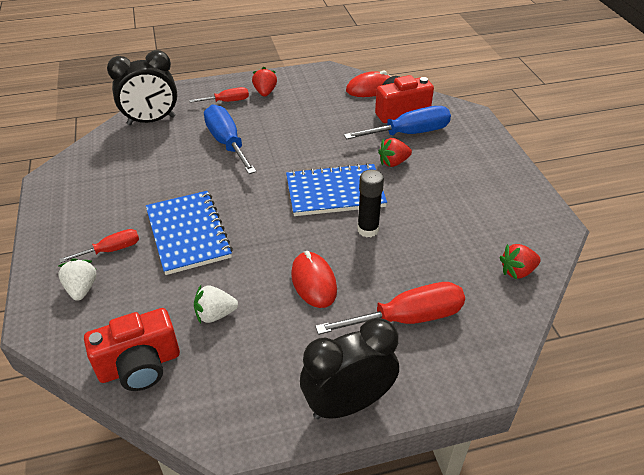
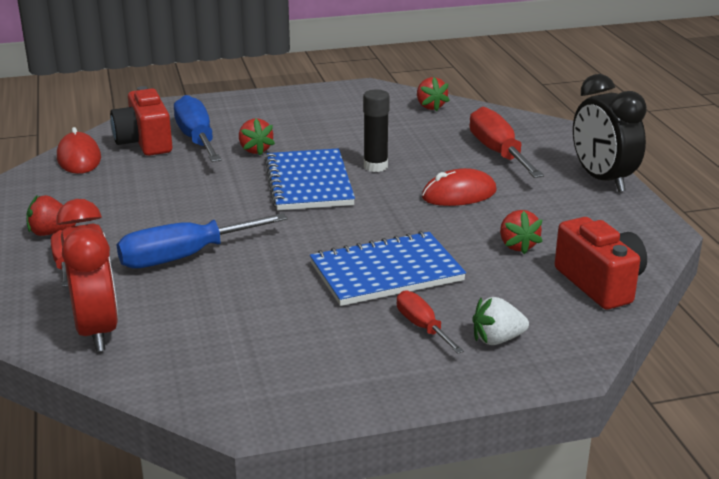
camera: 90 degrees left, 15 degrees down
black clock [107,50,177,125] -> red clock [56,199,118,352]
white strawberry [194,285,238,324] -> red strawberry [500,210,543,254]

